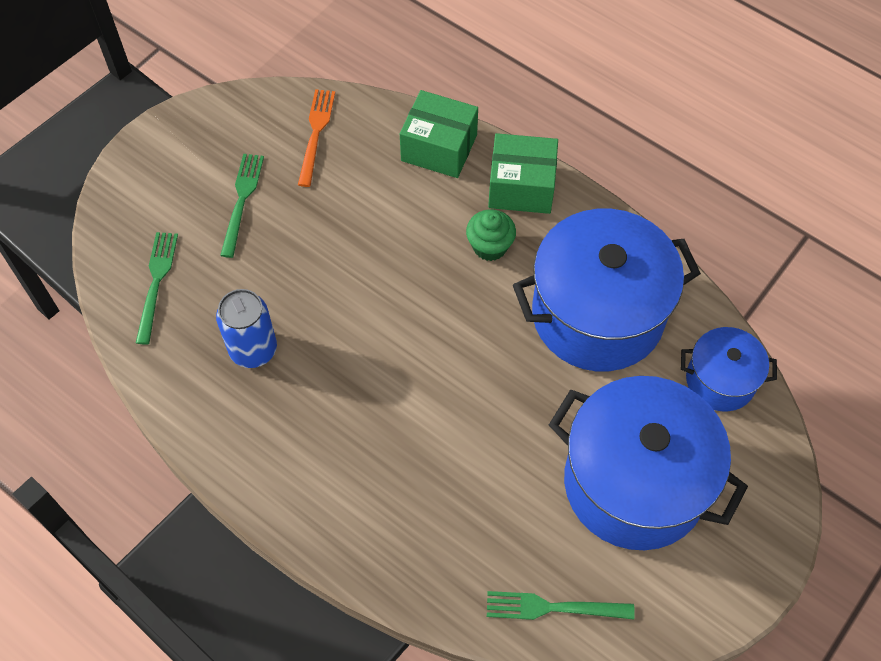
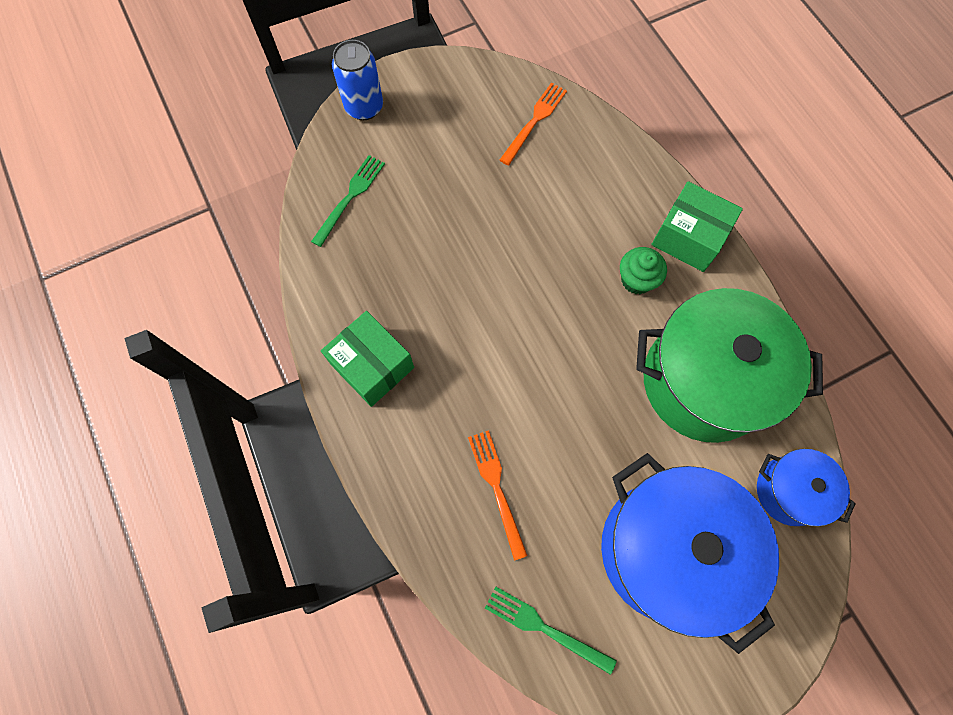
camera: 25 degrees right, 10 degrees up
blue can [216,289,277,368] -> blue can moved to [332,40,383,120]
green fork [220,154,264,258] -> none
green box [400,90,478,178] -> green box moved to [321,311,414,407]
blue pot [513,209,701,371] -> green pot [636,288,823,443]
none -> orange fork [468,430,528,561]

